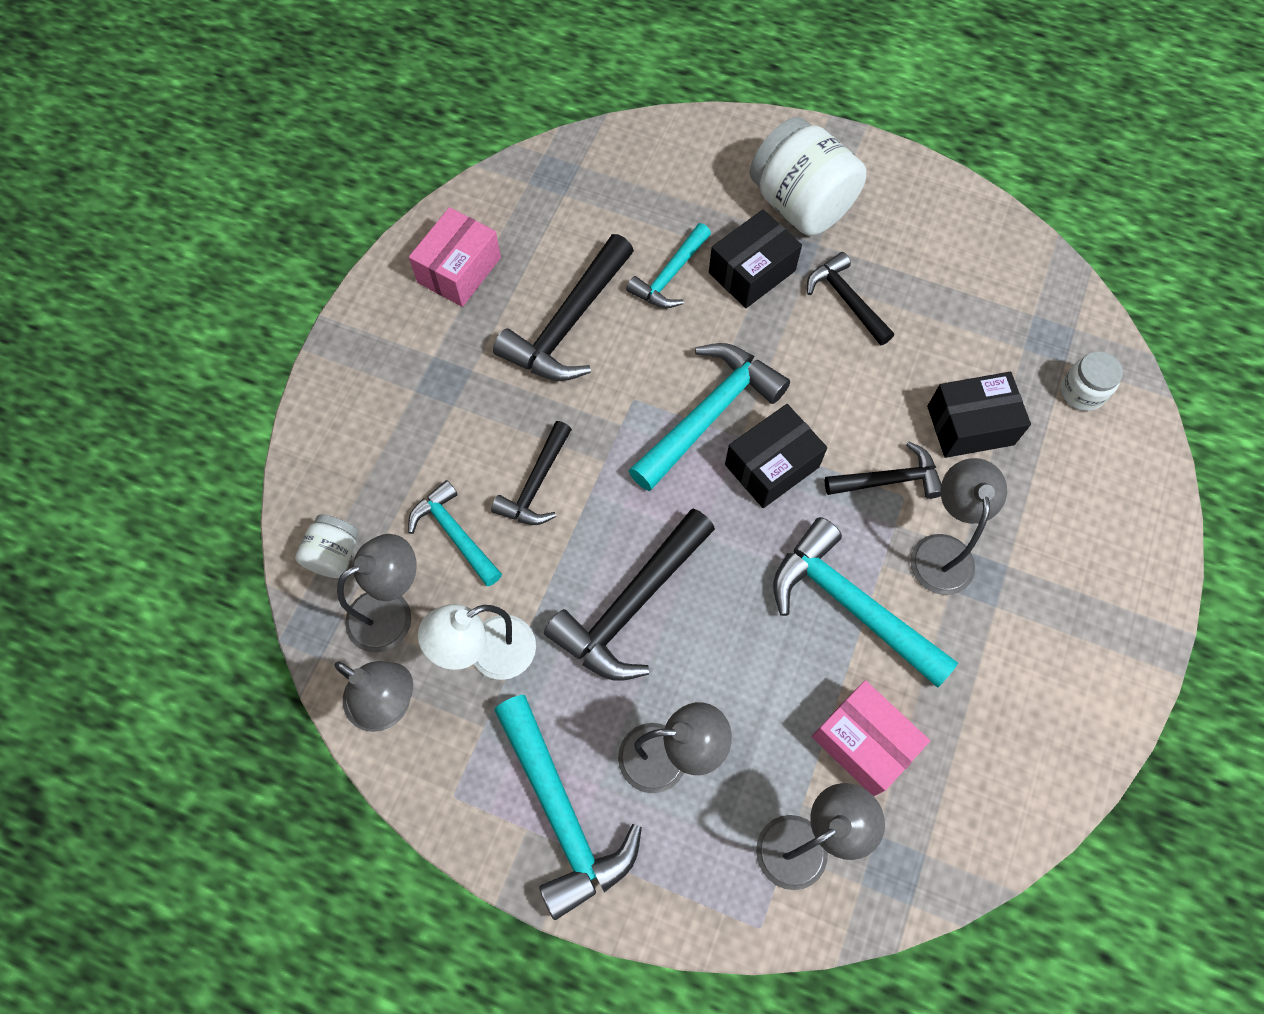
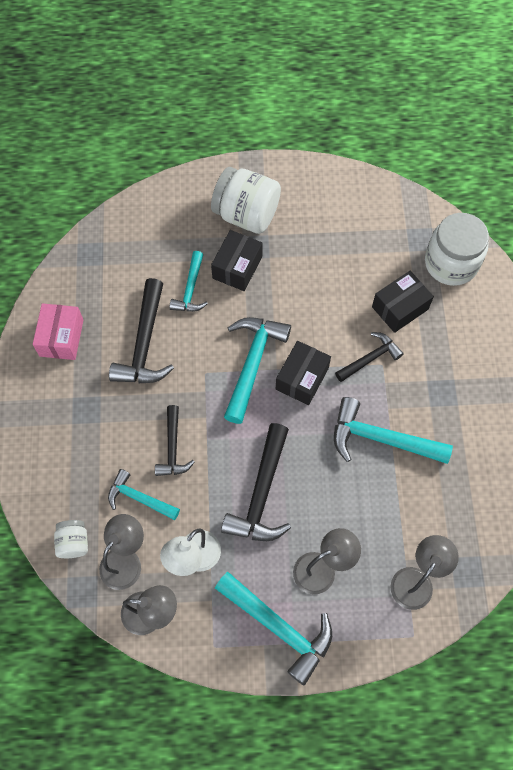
camera: 25 degrees left, 0 degrees up
black hammer [807,252,894,346] -> none
pink box [812,680,930,796] -> none
grey lamp [910,458,1007,595] -> none
white jar [1061,351,1123,411] -> white jar [425,213,489,286], size x1.98

